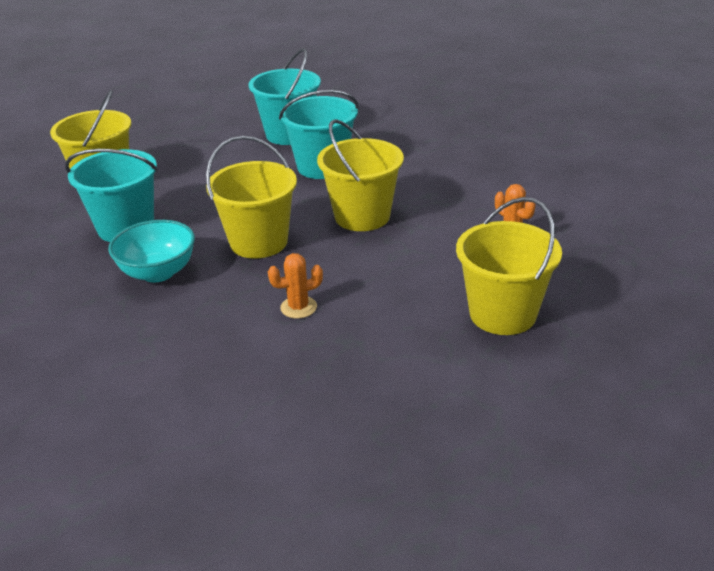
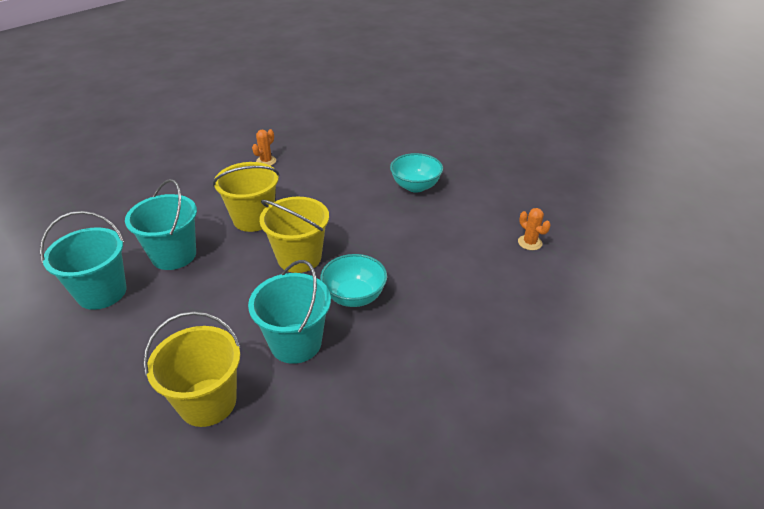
camera: 110 degrees left, 5 degrees up
orange cactus [268,253,323,319] -> orange cactus moved to [518,208,551,250]
yellow bucket [456,197,562,335] -> none
none -> turquoise bowl [390,153,443,193]

